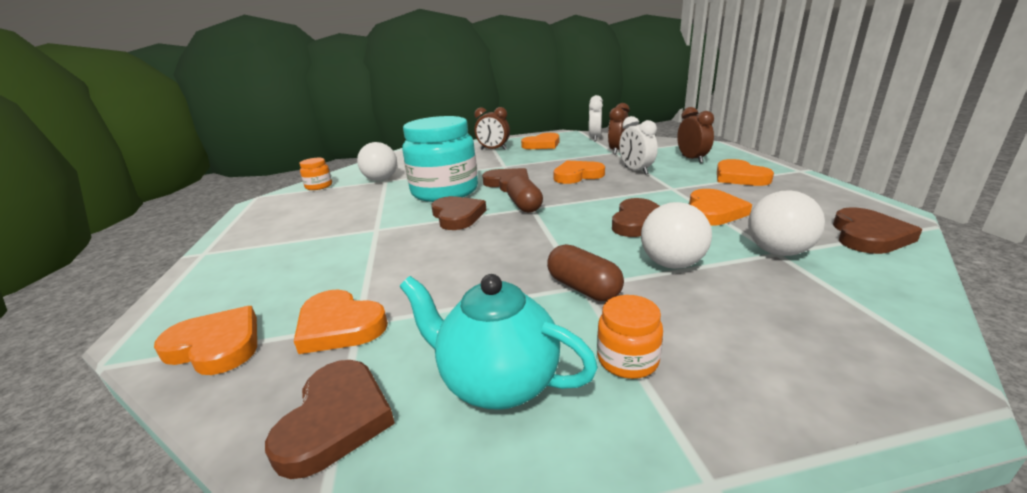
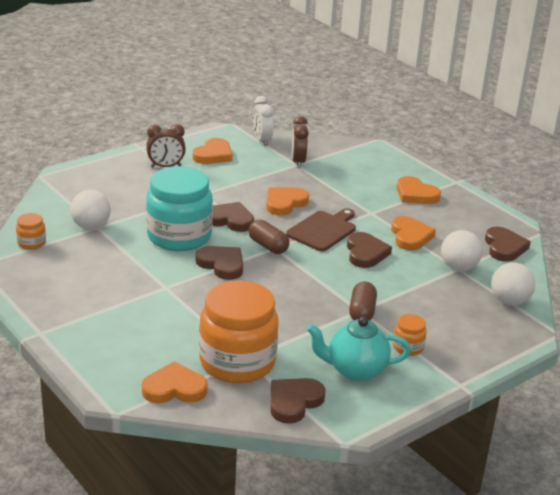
camera: 30 degrees left, 5 degrees up
brown heart [265,360,395,479] -> brown heart turned 120 degrees counterclockwise [270,378,326,424]
orange heart [294,289,388,354] -> orange jar [199,280,278,383]
brown capsule [547,244,624,301] -> brown capsule turned 75 degrees clockwise [349,282,377,321]
white clock [619,116,658,175] -> none
white ball [641,202,712,269] -> white ball moved to [491,263,535,305]
brown clock [677,107,714,163] -> none
none -> brown cutting board [286,208,356,251]

